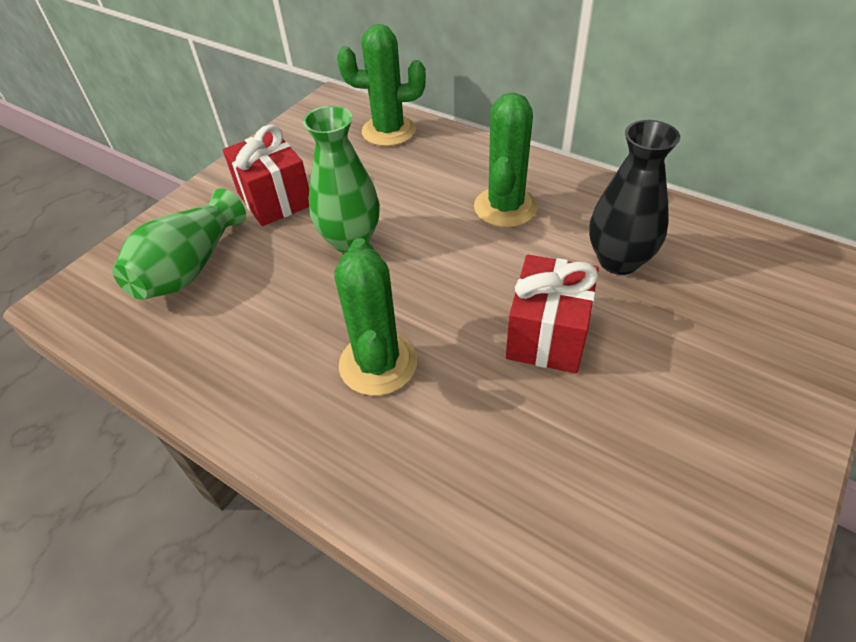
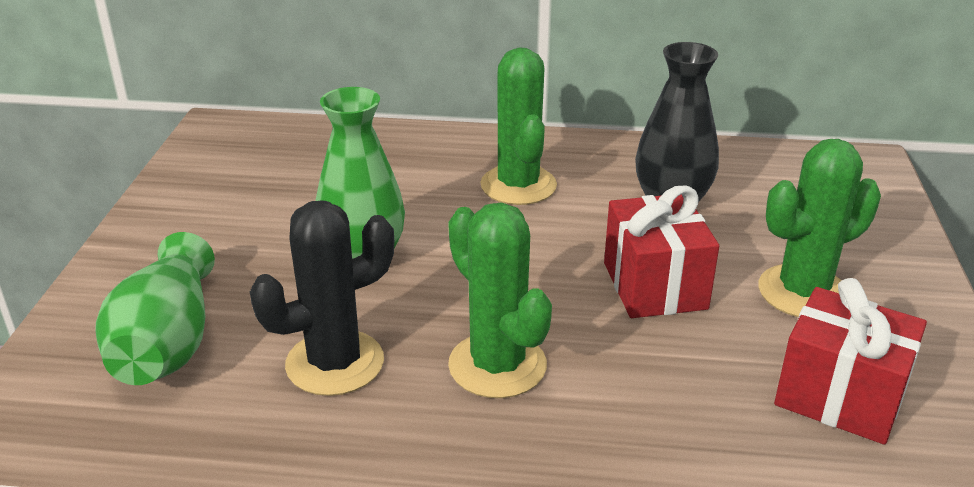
camera: 30 degrees left, 15 degrees down
red gift [223,124,309,226] -> red gift moved to [774,278,927,445]
green cactus [337,24,426,146] -> green cactus moved to [758,139,881,317]
none -> black cactus [250,200,394,396]

